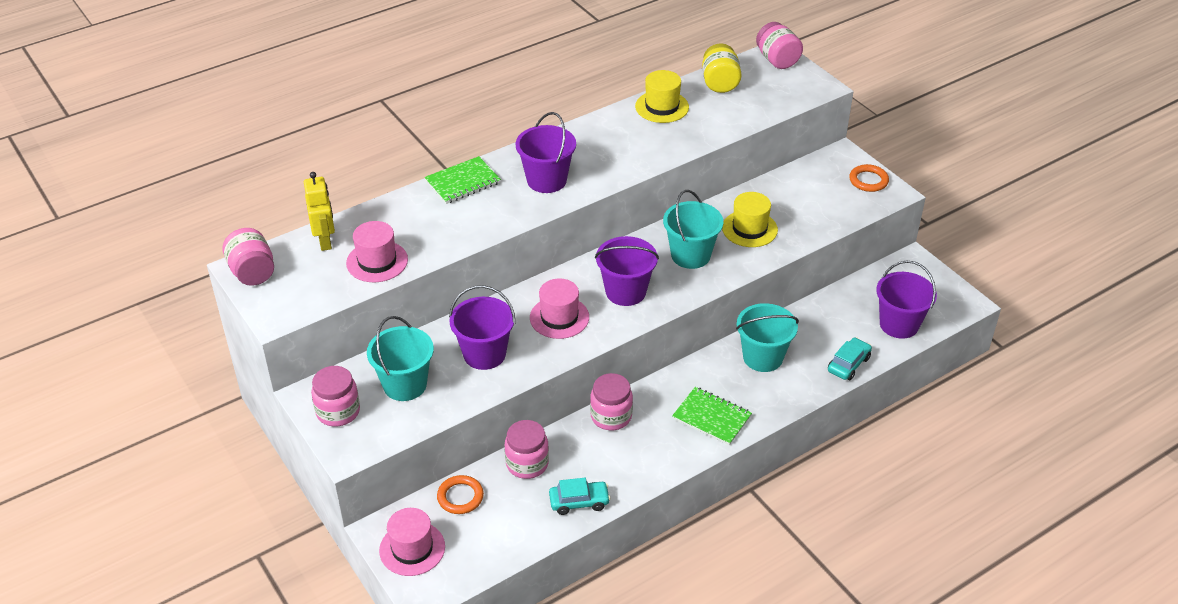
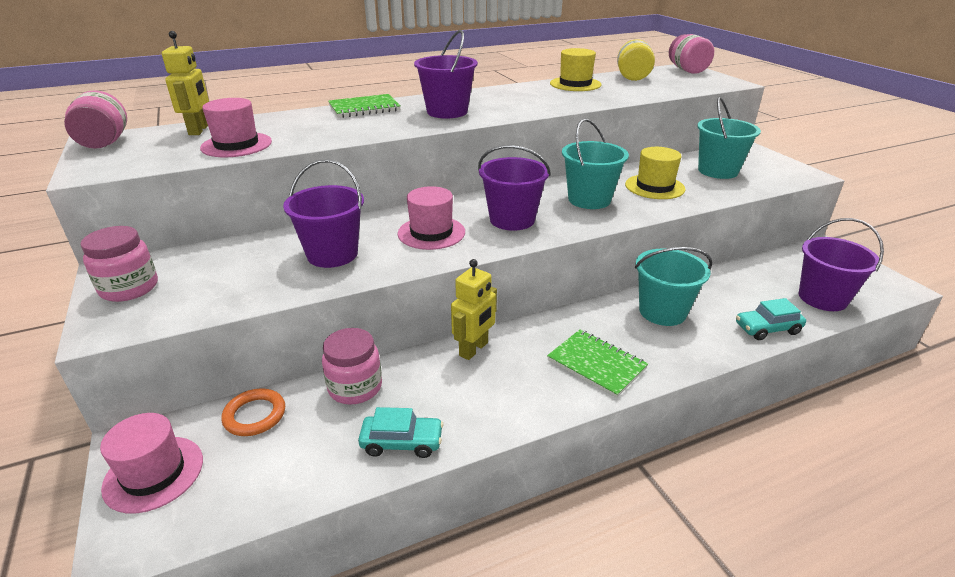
camera: 10 degrees right, 10 degrees down
turquoise bucket [367,316,434,401] -> turquoise bucket moved to [697,97,761,179]
pink jar [590,373,633,430] -> yellow robot [451,259,497,360]
turquoise car [828,337,872,380] -> turquoise car turned 150 degrees counterclockwise [736,298,806,340]
orange ring [849,164,889,192] -> none

